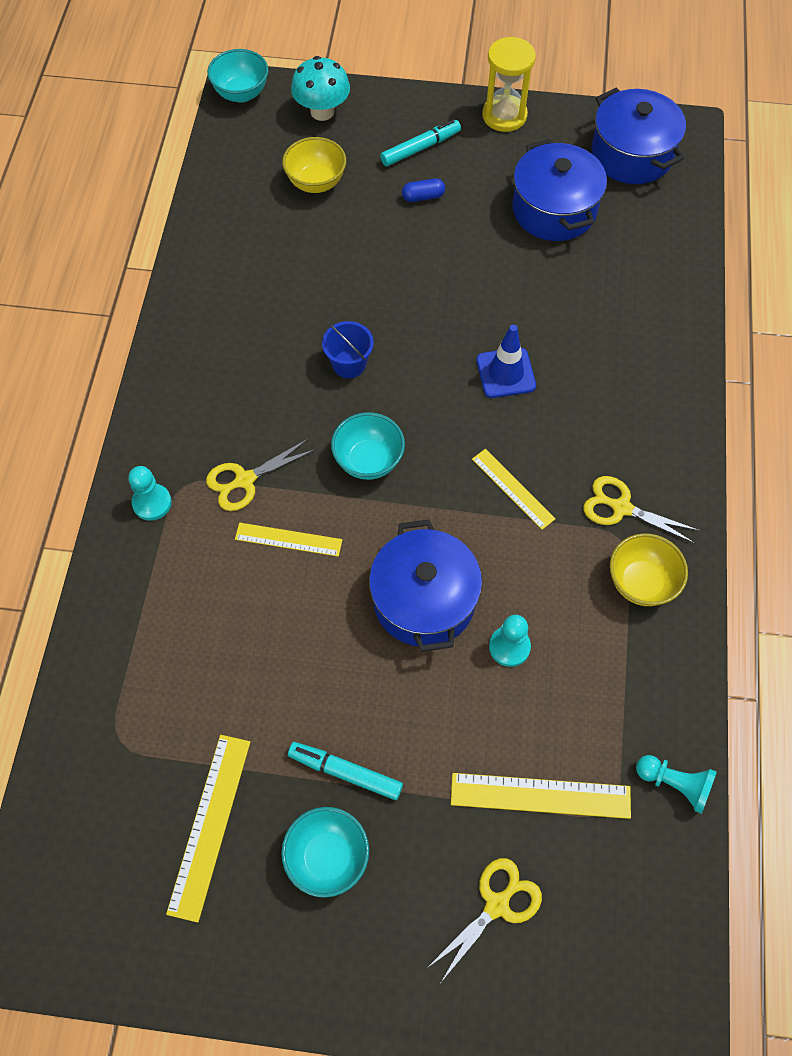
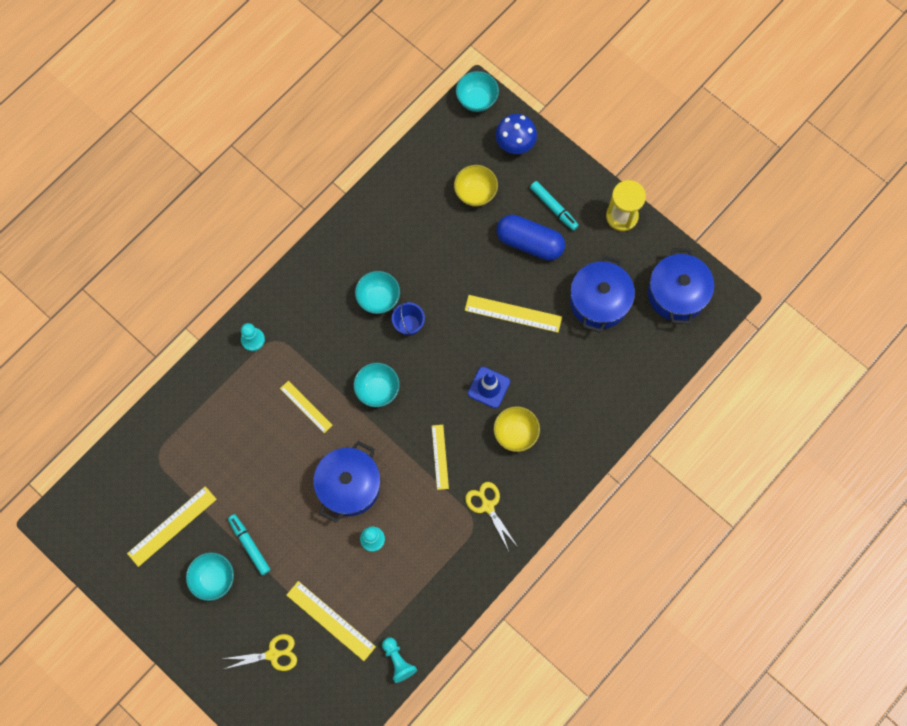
camera: 35 degrees right, 10 degrees up
yellow scissors [206,438,316,511] -> none
turquoise mushroom [291,56,350,121] -> blue mushroom [495,114,537,154]
turquoise marker [380,119,461,166] -> turquoise marker turned 45 degrees clockwise [530,181,579,231]
blue capsule [402,179,445,202] -> blue capsule [497,215,565,261], size x2.33
yellow bowl [610,533,688,606] -> yellow bowl moved to [494,406,540,452]
none -> turquoise bowl [355,271,400,314]
none -> yellow ruler [465,295,562,333]

